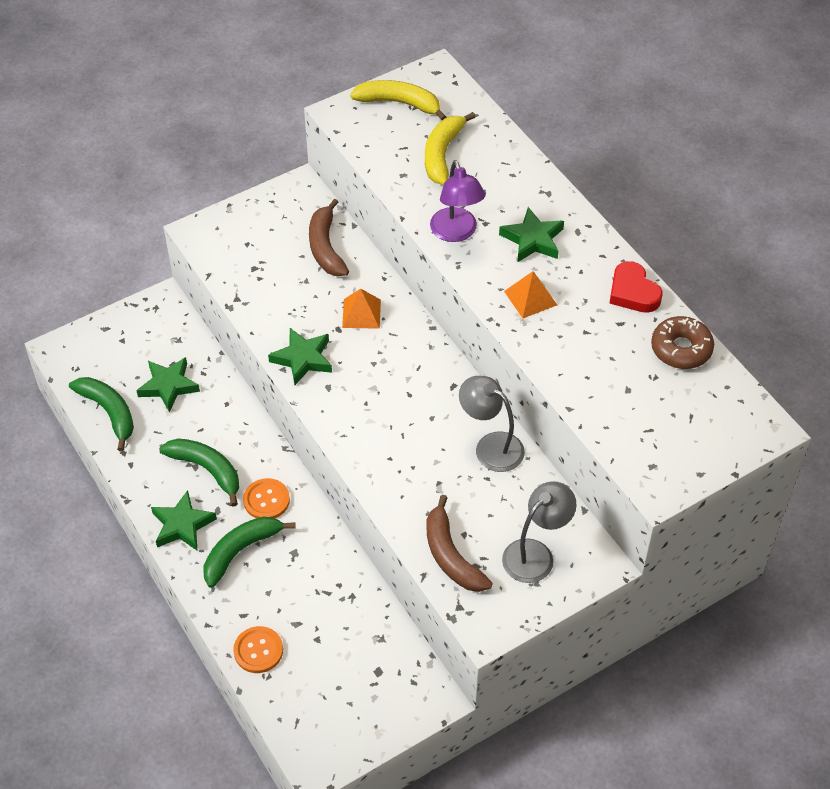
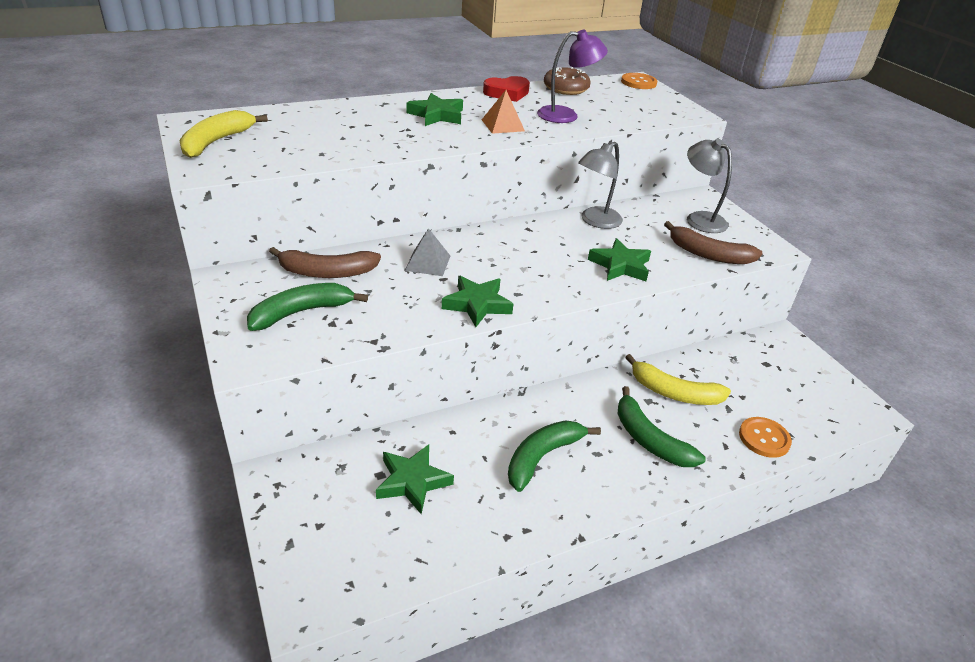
camera: 85 degrees left, 15 degrees down
green banana [69,377,134,451] -> green banana moved to [247,283,368,331]
green star [151,490,217,550] -> green star moved to [588,238,651,281]
orange button [243,478,290,518] -> orange button moved to [621,73,657,89]
orange pyramid [342,288,381,329] -> grey pyramid [405,228,450,276]
yellow banana [425,112,476,185] -> yellow banana moved to [625,354,731,405]
brown banana [427,495,493,592] -> brown banana turned 45 degrees clockwise [664,221,763,264]
purple lamp [430,160,485,242] -> purple lamp moved to [537,30,608,123]

